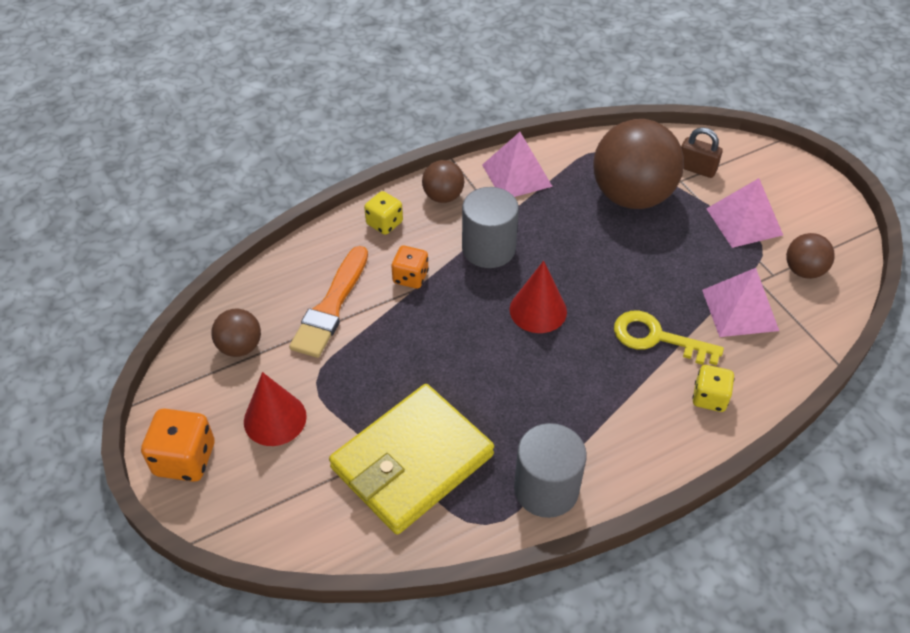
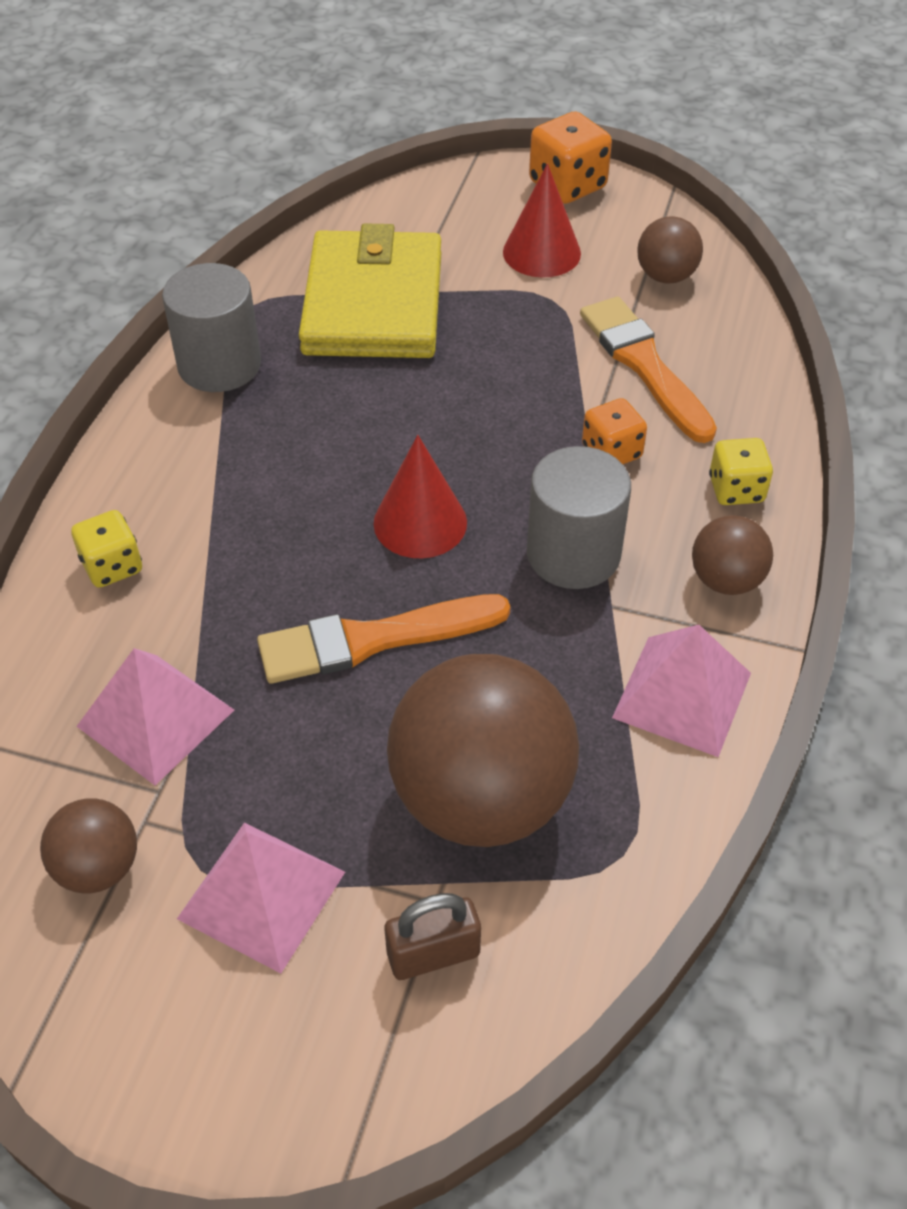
camera: 135 degrees right, 0 degrees up
yellow key [614,311,724,365] -> none
none -> orange brush [257,594,510,684]

